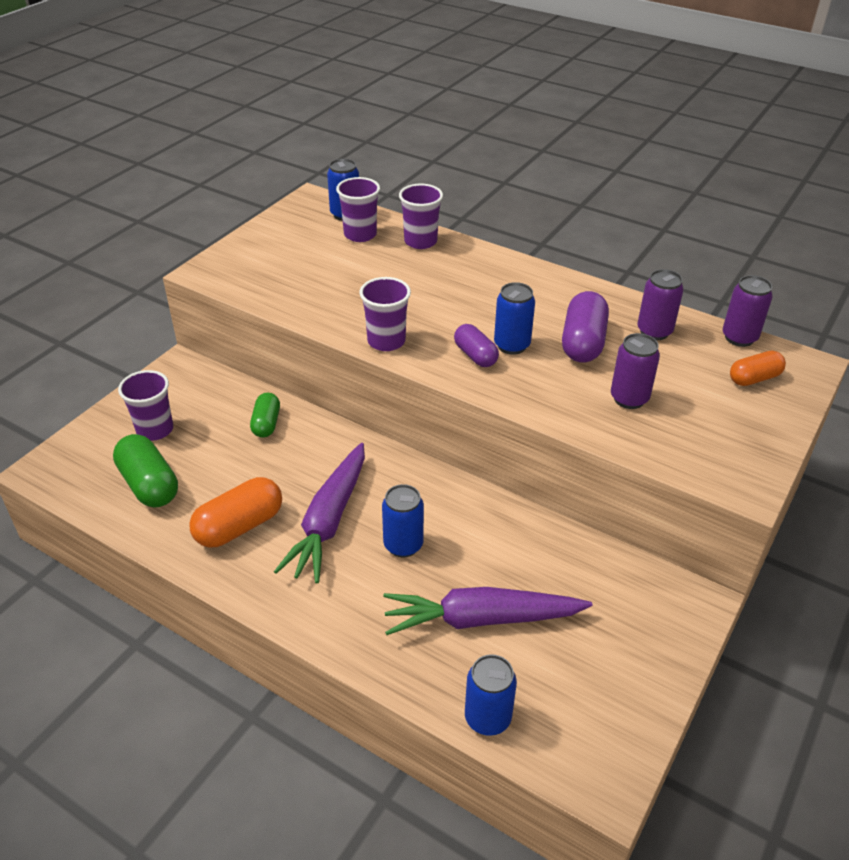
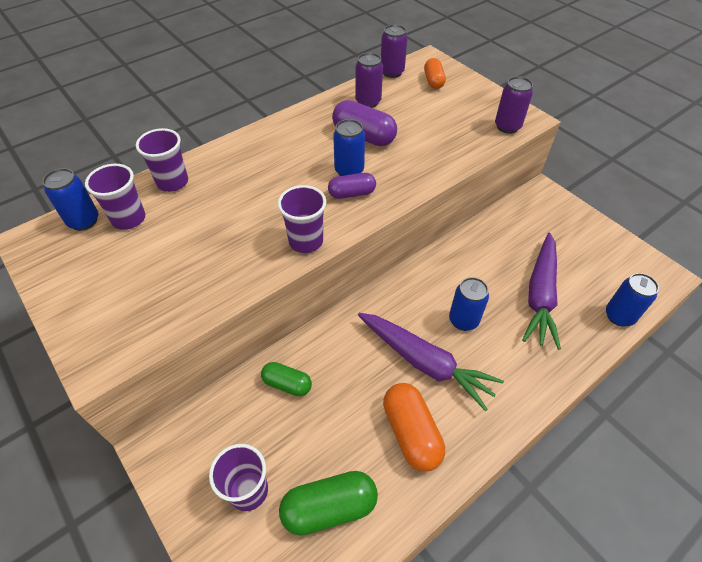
camera: 70 degrees left, 10 degrees up
purple can [611,333,660,409] -> purple can moved to [495,76,533,134]

